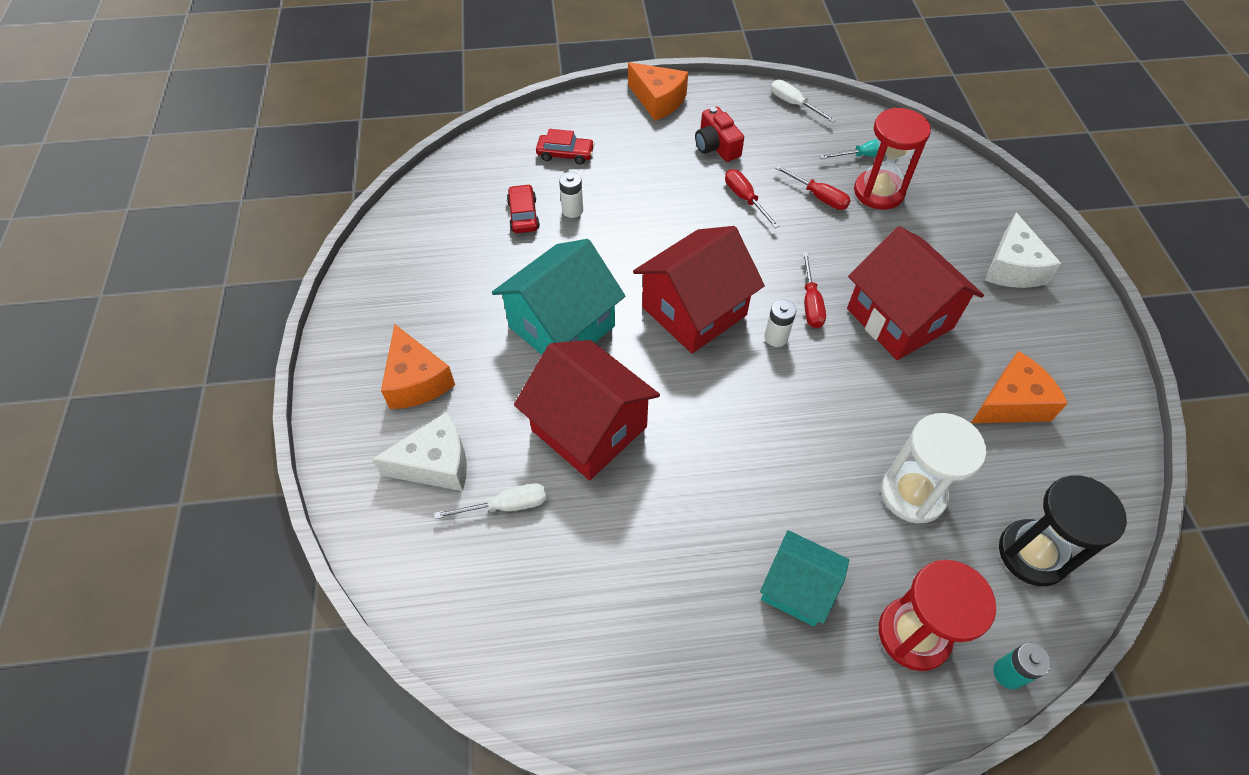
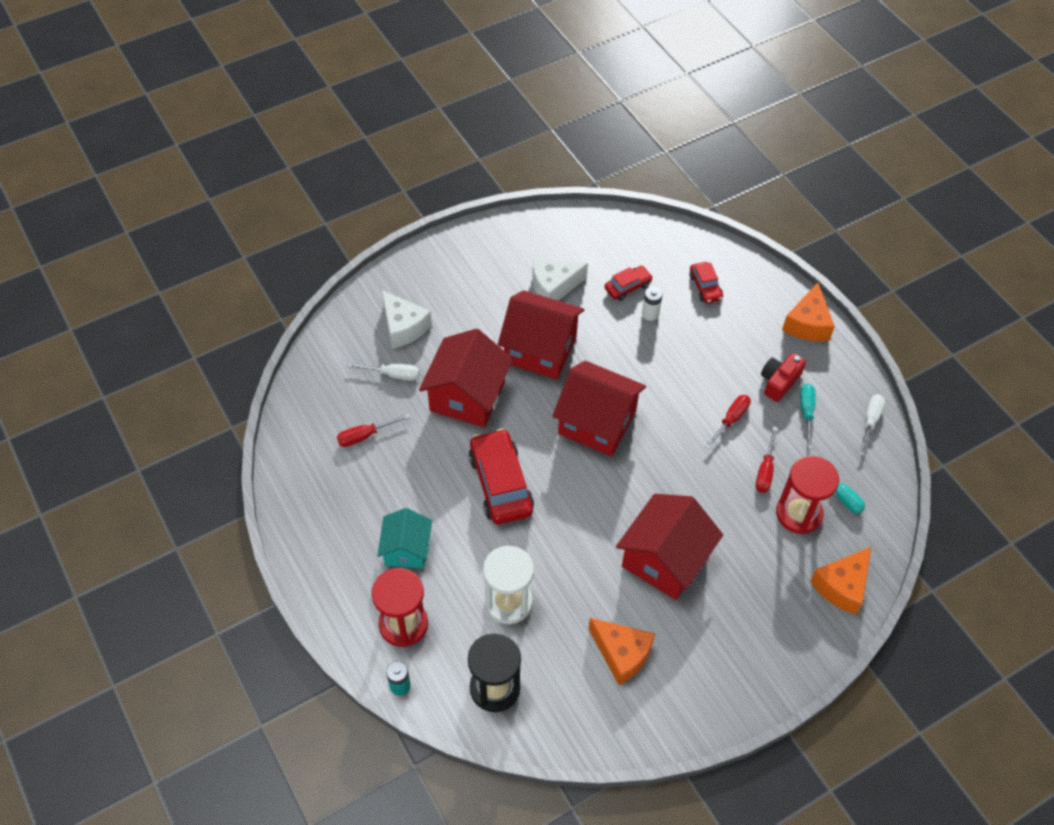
camera: 65 degrees right, 0 degrees up
orange cheese [381,324,455,409] -> orange cheese moved to [810,547,871,615]
white screwdriver [434,483,546,519] -> white screwdriver turned 45 degrees counterclockwise [346,363,419,380]
turquoise house [492,239,625,355] -> red house [498,290,584,380]
white battery [764,300,796,347] -> none
red screwdriver [802,252,826,328] -> red screwdriver moved to [337,414,410,447]
white cheese [984,213,1061,288] -> white cheese moved to [532,259,588,301]
none -> red car [469,429,534,525]
none -> turquoise screwdriver [800,384,816,449]

